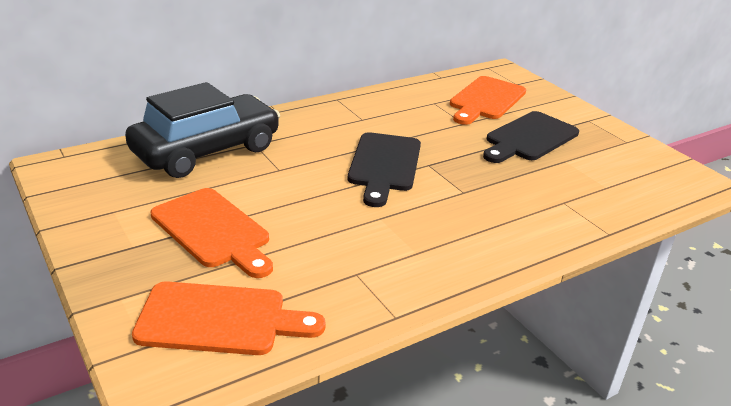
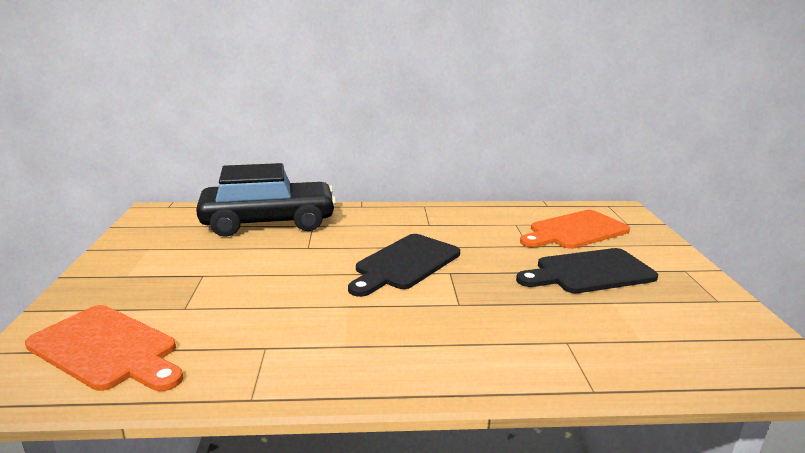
camera: 30 degrees right, 10 degrees down
orange cutting board [150,188,273,278] -> none

